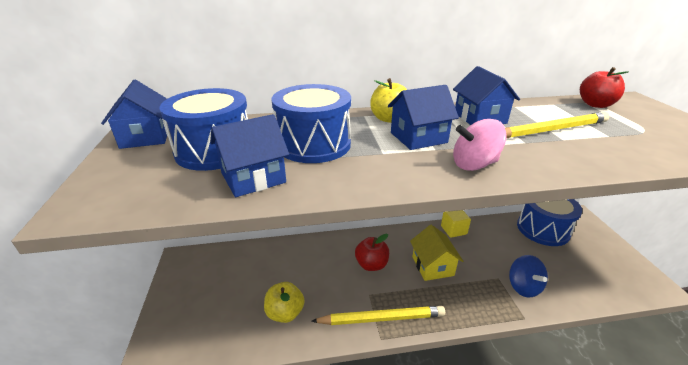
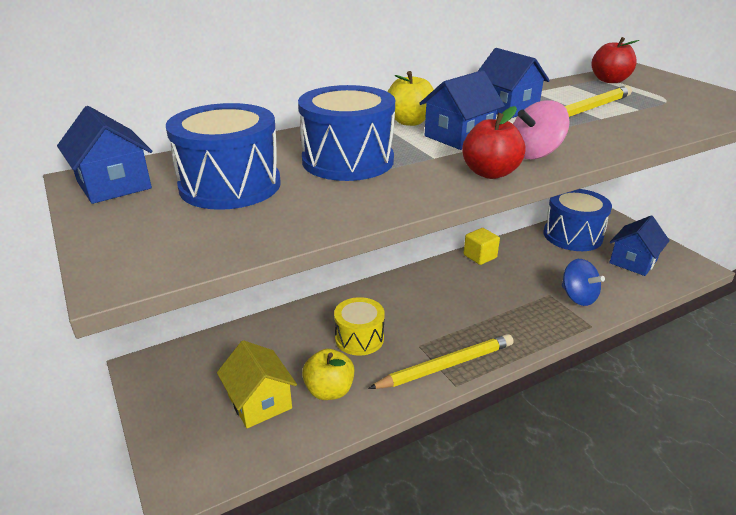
camera: 20 degrees left, 0 degrees up
blue house [210,114,289,197] -> blue house moved to [609,216,670,276]
red apple [355,234,389,271] -> red apple moved to [462,106,526,179]
yellow house [410,225,463,281] -> yellow house moved to [217,340,297,428]
none -> yellow drum [334,297,385,355]

